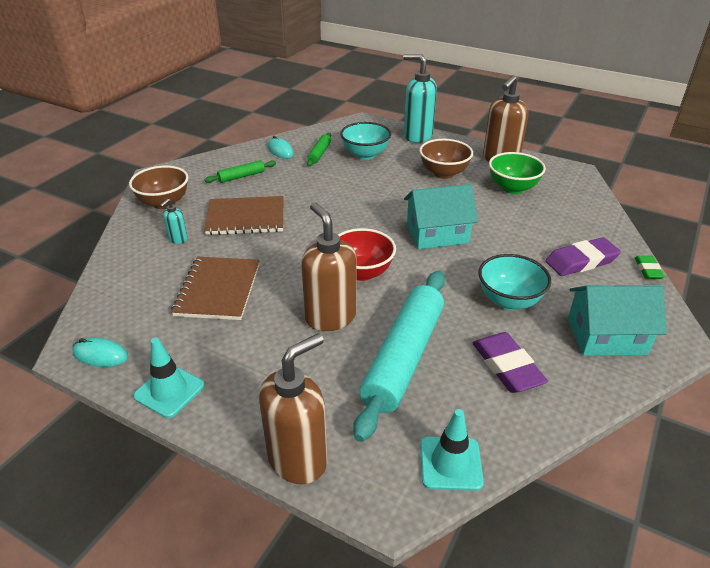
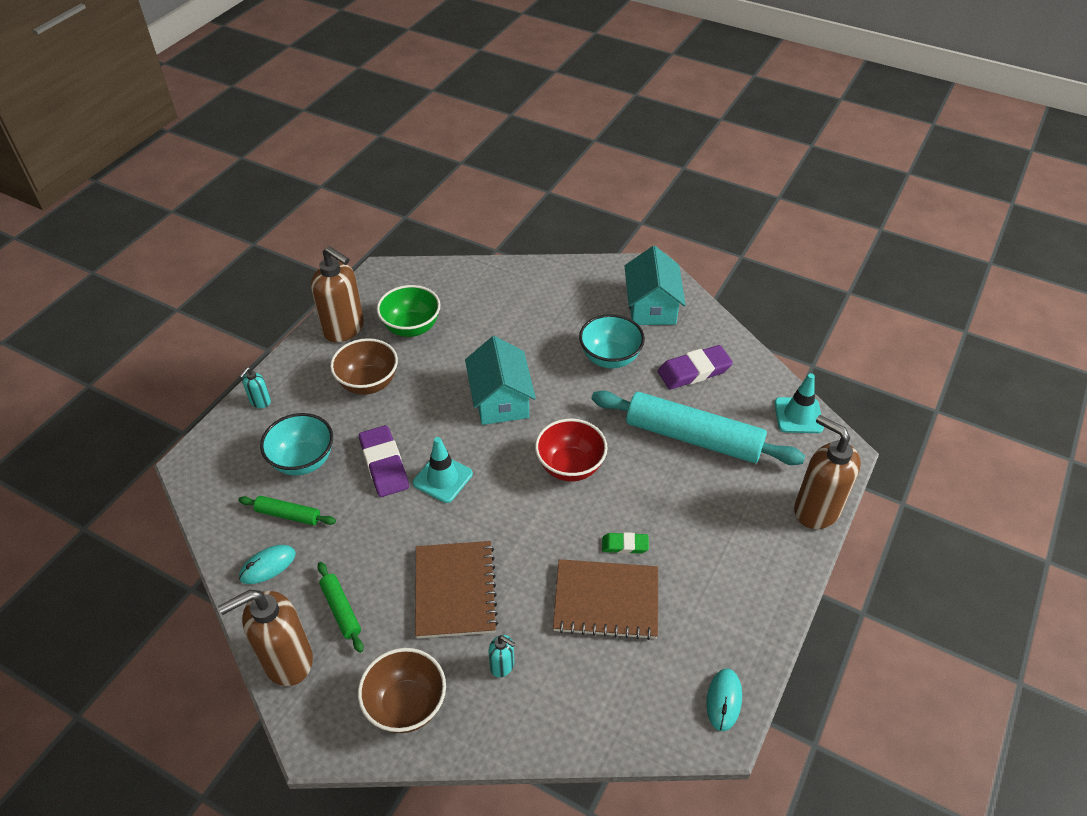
camera: 90 degrees left, 10 degrees up
turquoise traffic cone [133,338,204,418] -> turquoise traffic cone moved to [413,437,473,503]
brown soap dispenser [301,202,357,331] -> brown soap dispenser moved to [218,590,313,686]
turquoise soap dispenser [403,54,437,143] -> turquoise soap dispenser [239,367,271,408], size x0.46
purple eraser [545,237,621,276] -> purple eraser moved to [359,425,409,497]
green eraser [635,256,665,279] -> green eraser moved to [602,532,649,554]

